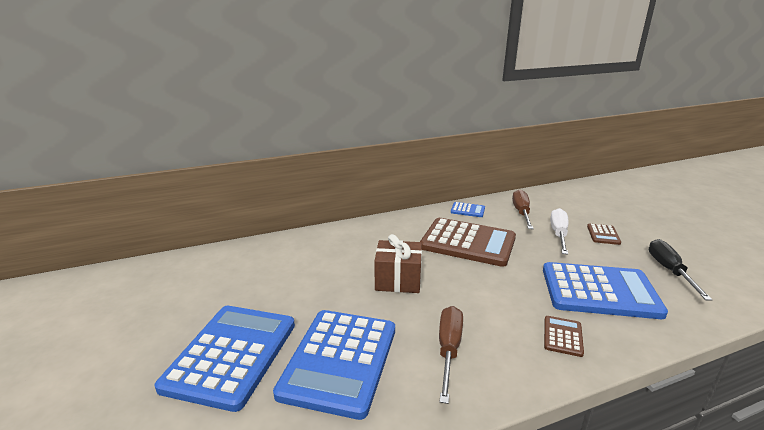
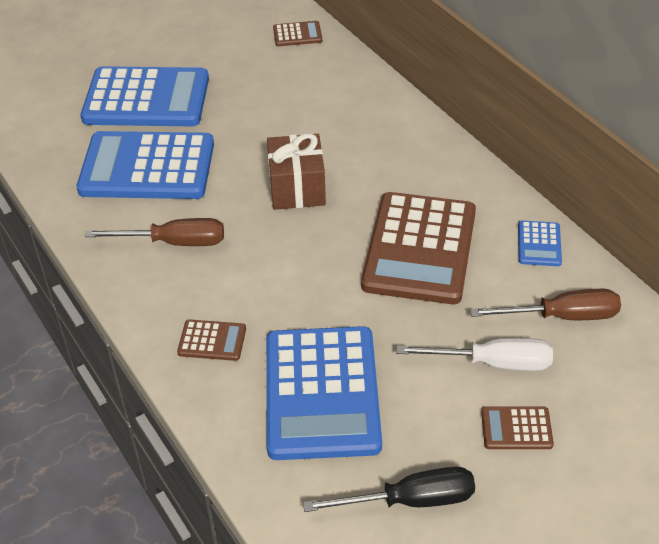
camera: 80 degrees right, 20 degrees up
none -> brown calculator [273,21,322,46]

